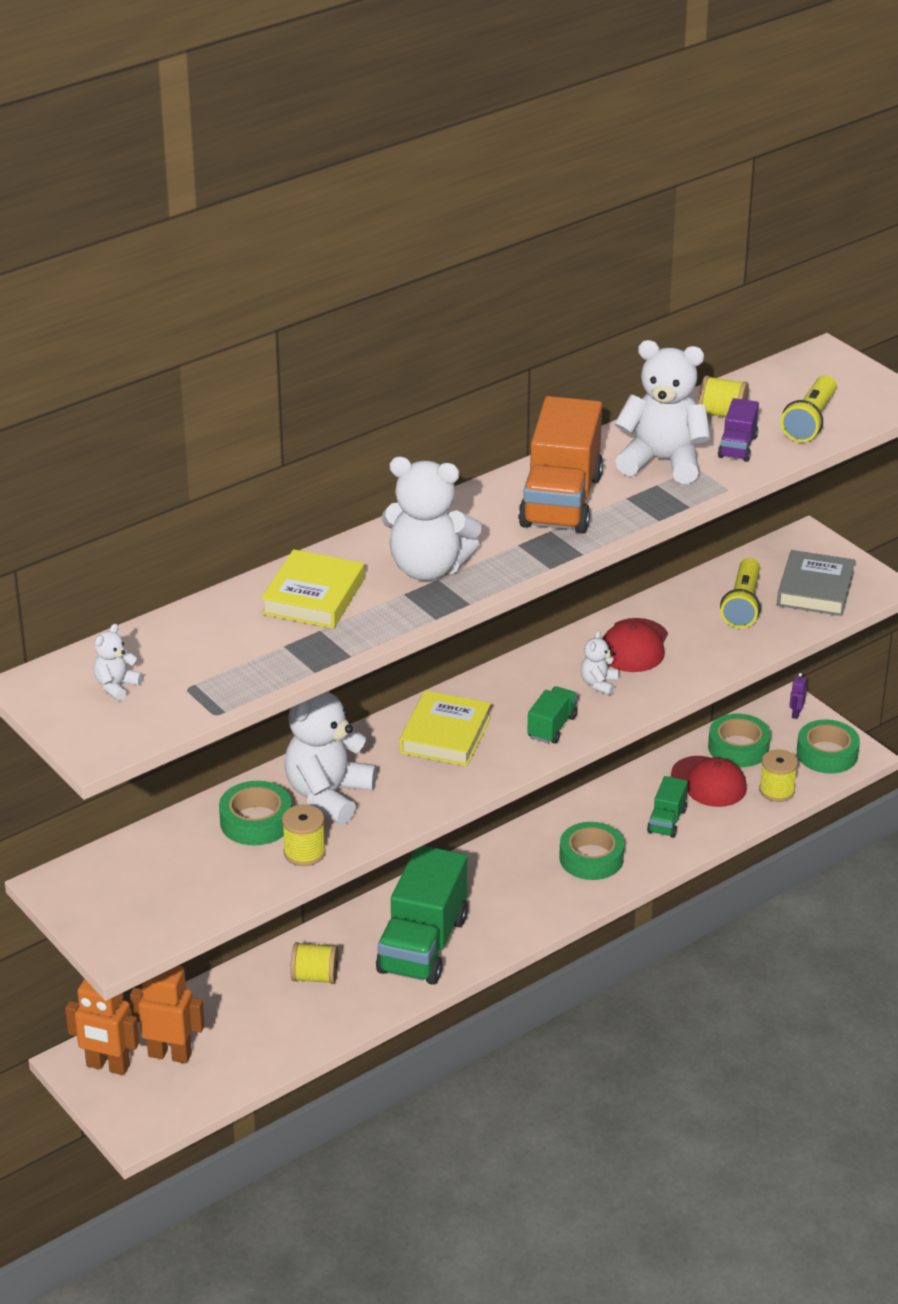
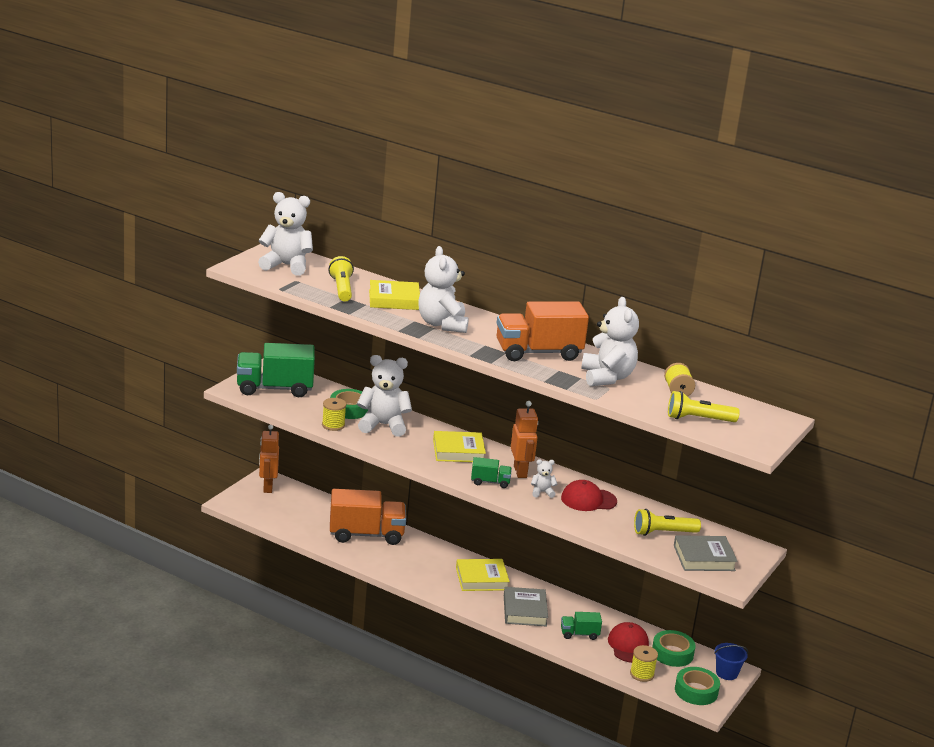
camera: 65 degrees right, 10 degrees down
white teddy bear [94,624,143,701] -> white teddy bear [258,192,313,276], size x2.16
orange robot [130,965,205,1063] -> orange robot moved to [511,401,538,478]
yellow spool [290,942,339,984] -> orange truck [330,489,406,545]
green truck [376,846,468,985] -> green truck moved to [237,343,315,397]
green tape [559,822,624,880] -> grey book [504,587,548,627]
red cap [671,756,747,807] -> red cap turned 150 degrees clockwise [608,622,649,663]
purple truck [718,398,759,462] -> none
purple robot [789,673,807,719] -> blue bucket [714,643,748,680]
none -> yellow flashlight [328,256,354,302]
none -> yellow book [456,559,510,591]

